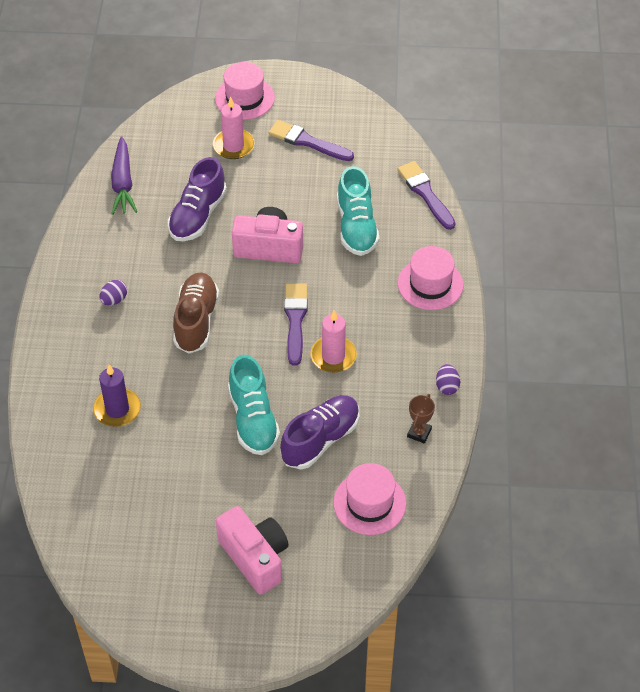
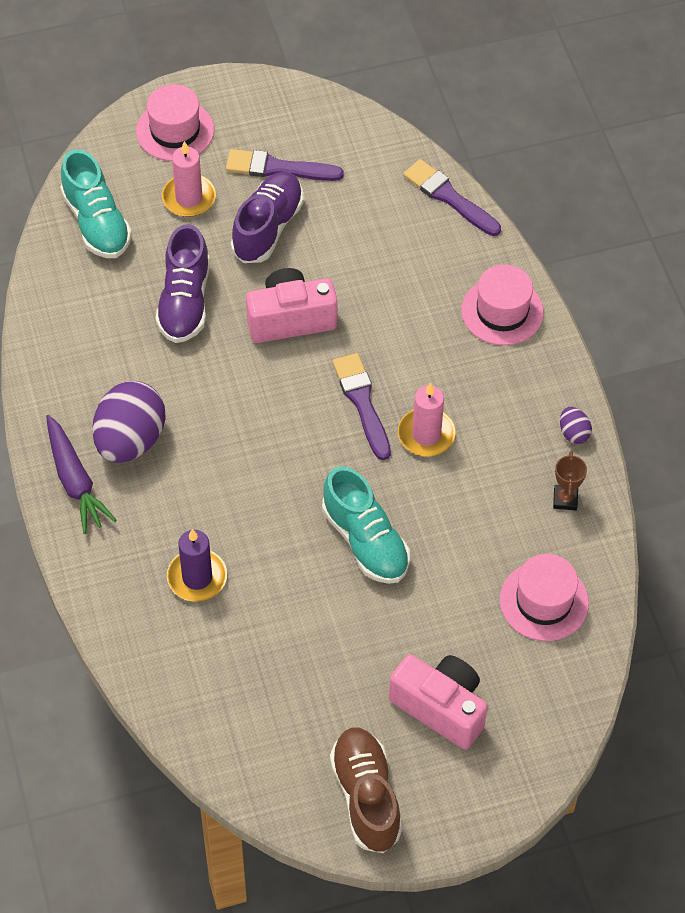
camera: 20 degrees left, 5 degrees up
purple egg [99,280,127,305] -> purple egg [92,381,165,463], size x2.26
purple carrot [111,136,137,215] -> purple carrot moved to [46,415,116,534]
brown shoe [173,272,219,353] -> brown shoe moved to [330,728,402,853]
purple shoe [280,395,359,469] -> purple shoe moved to [231,171,304,263]
turquoise shoe [337,166,379,256] -> turquoise shoe moved to [60,149,132,258]

